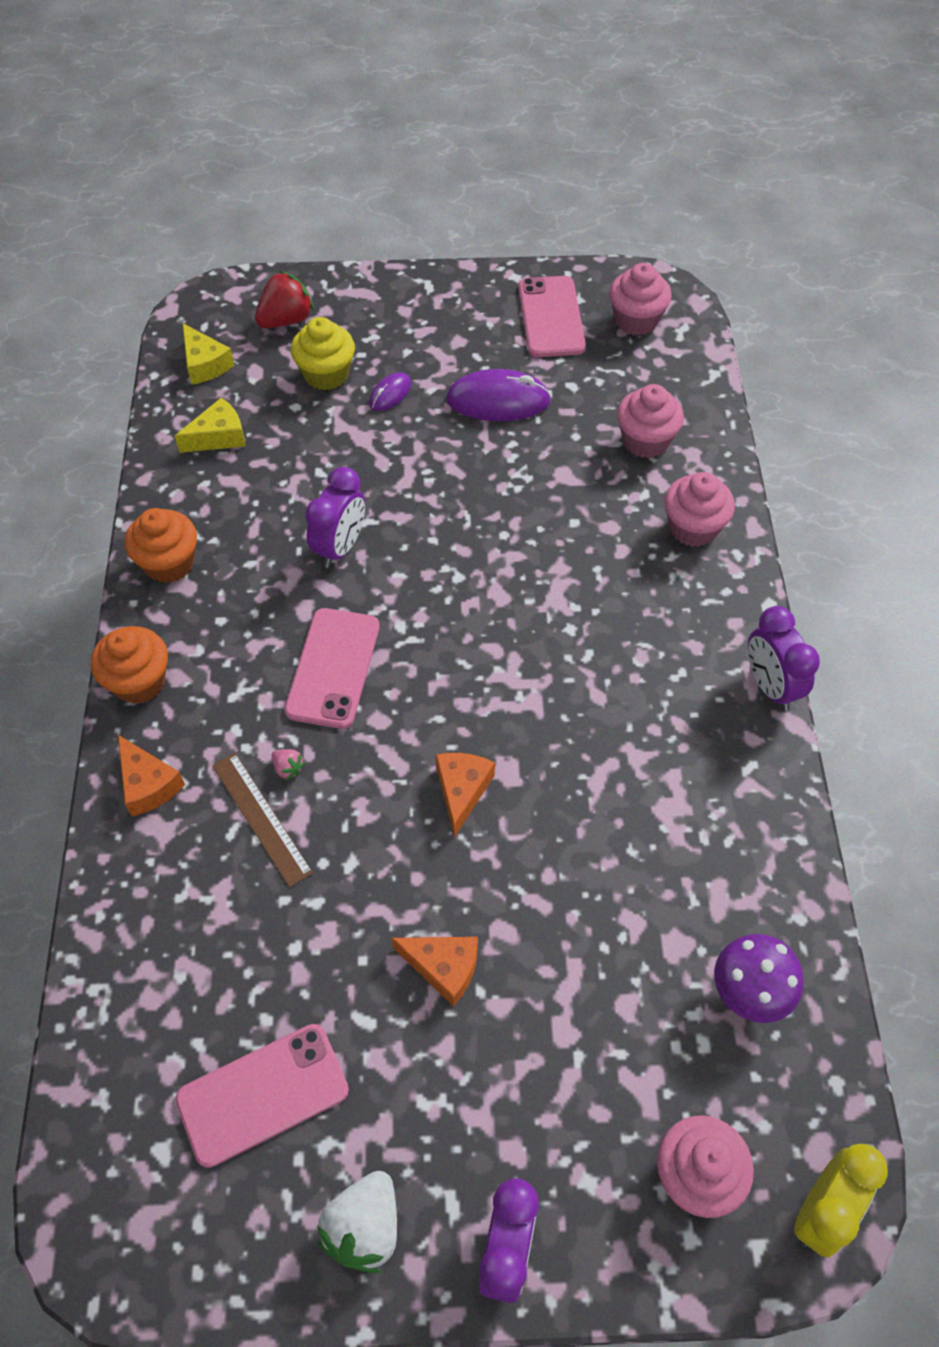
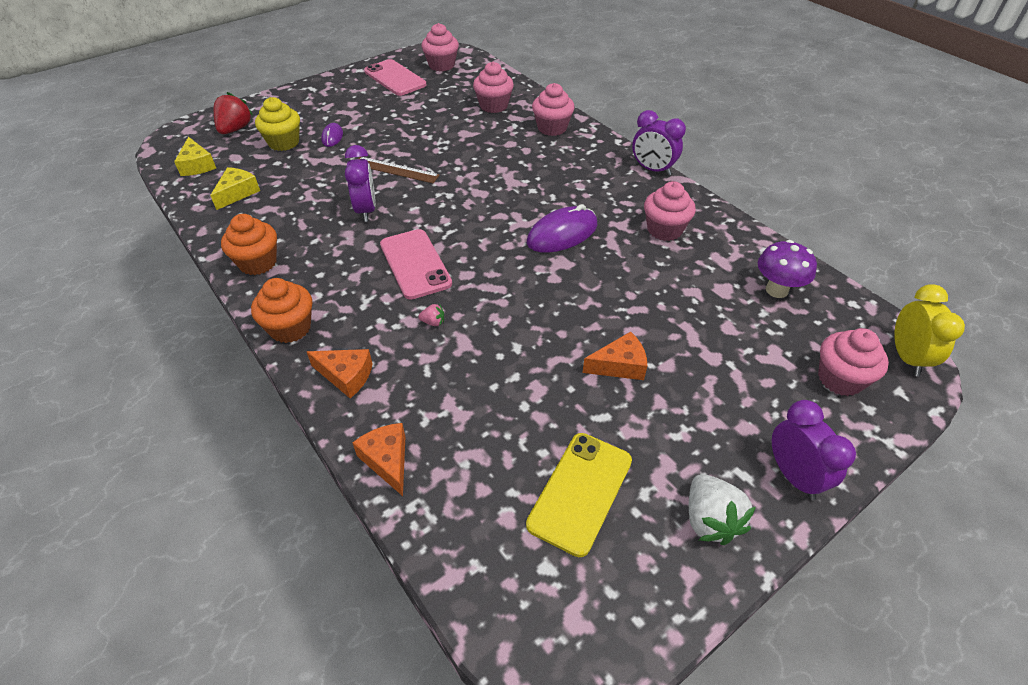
camera: 35 degrees left, 10 degrees down
pink phone [175,1024,349,1168] -> yellow phone [526,433,632,557]
yellow cheese [182,323,234,384] -> yellow cheese turned 45 degrees clockwise [174,137,216,176]
brown ruler [212,753,313,887] -> brown ruler moved to [358,157,440,183]
orange cheese [435,753,495,837] -> orange cheese moved to [352,423,405,496]
purple mouse [446,369,552,421] -> purple mouse moved to [527,204,597,253]
none -> pink cupcake [644,181,696,241]

